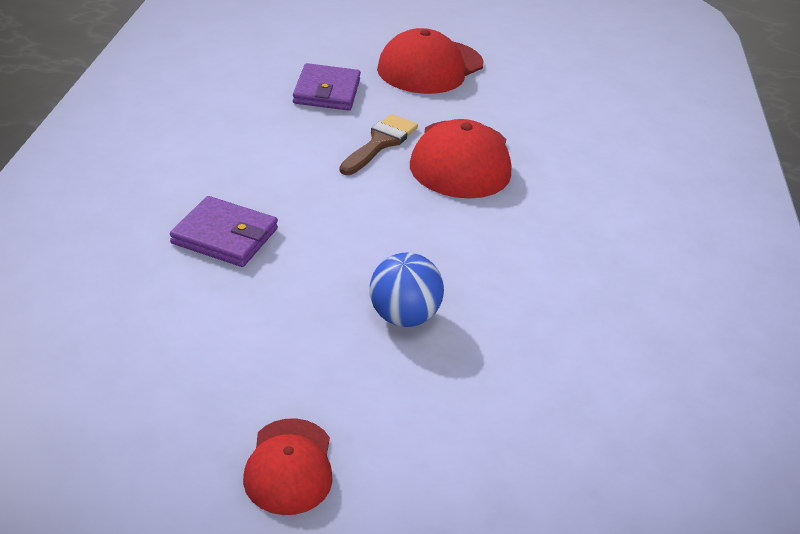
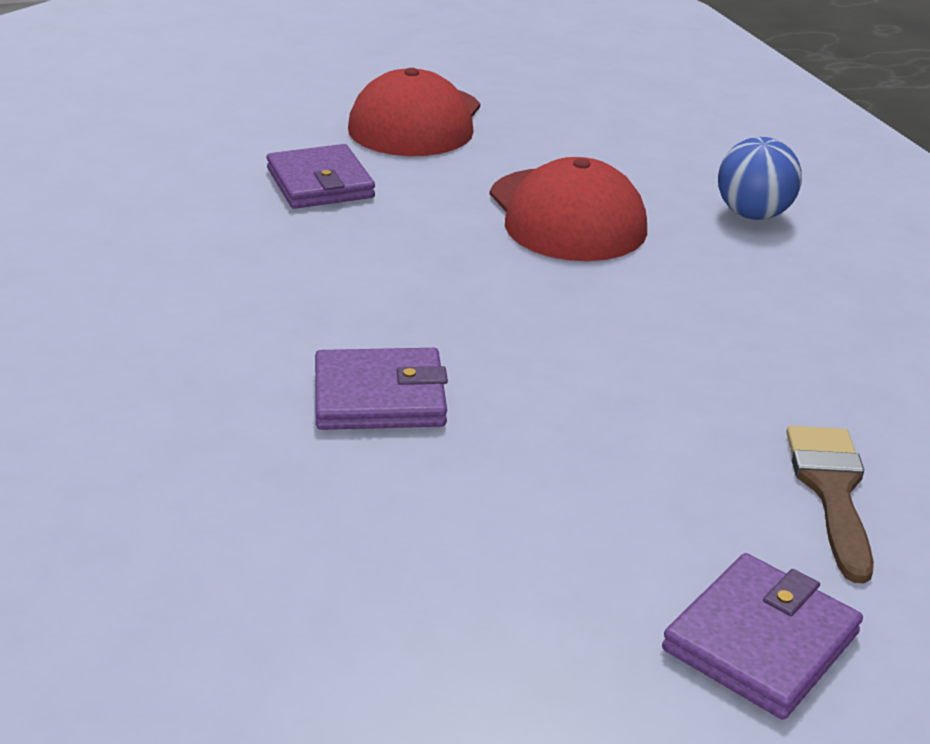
camera: 25 degrees left, 5 degrees down
red cap [243,418,333,515] -> purple wallet [662,553,863,720]
brown brush [339,114,418,175] -> brown brush moved to [786,426,874,583]
blue ball [370,253,444,327] -> blue ball moved to [718,137,802,220]

